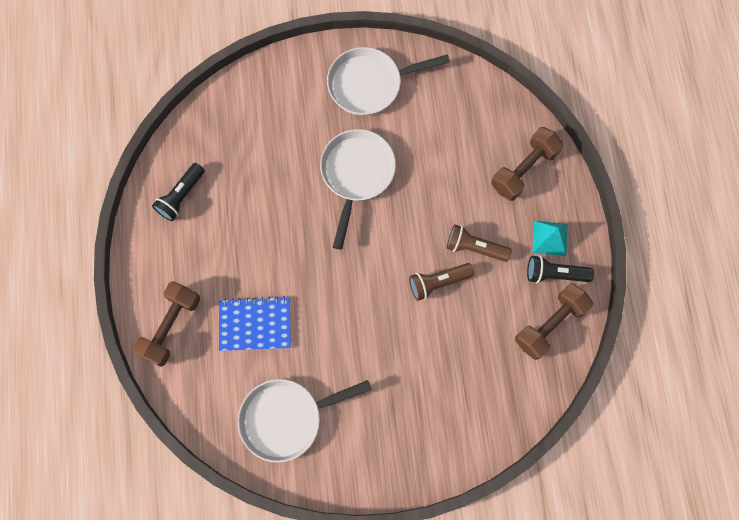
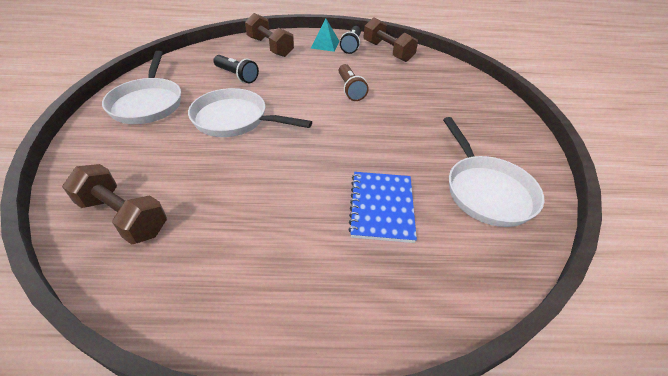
camera: 85 degrees left, 30 degrees down
brown dumbbell [132,281,200,367] -> brown dumbbell moved to [62,164,167,245]
black flashlight [152,163,205,221] -> black flashlight moved to [213,55,259,83]
brown flashlight [447,224,512,262] -> none

